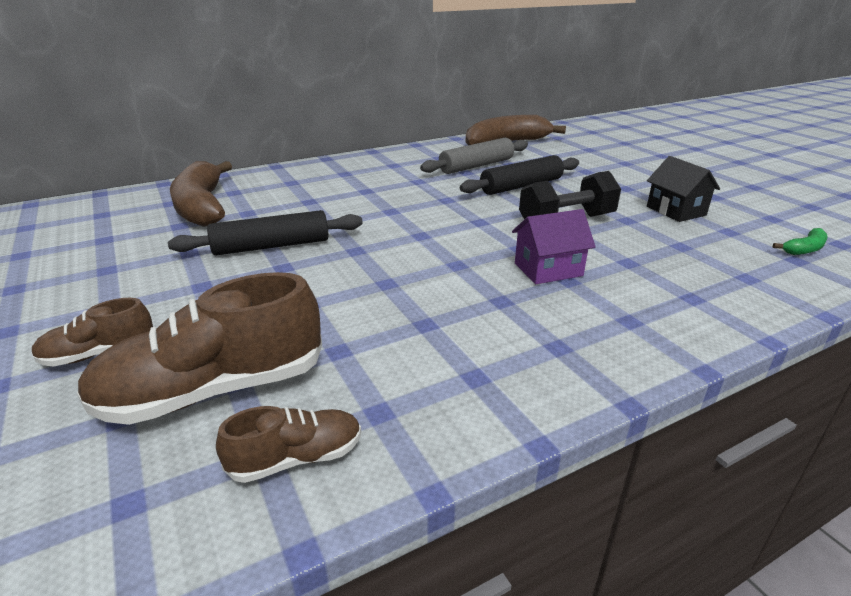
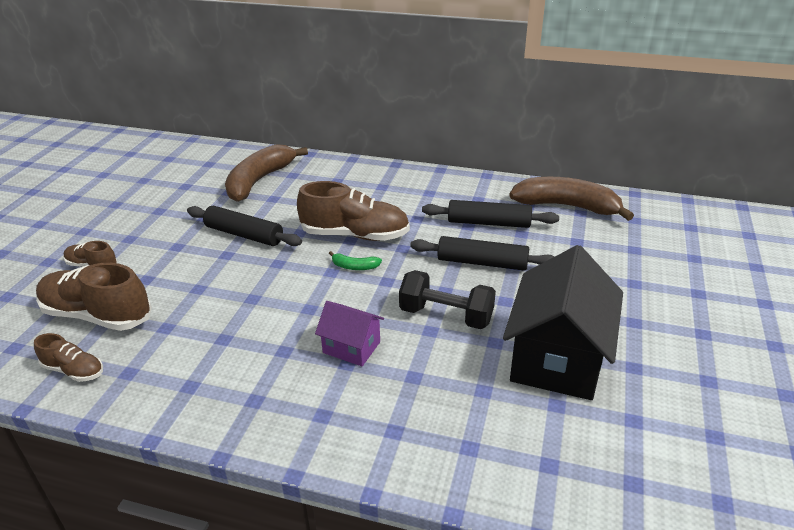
camera: 45 degrees right, 5 degrees up
grey rolling pin [420,138,528,174] -> black rolling pin [422,200,559,228]
black house [647,156,720,222] -> black house [503,245,623,400], size x1.98
green banana [773,228,828,255] -> green banana moved to [329,251,382,270]
none -> brown shoe [297,181,410,241]

